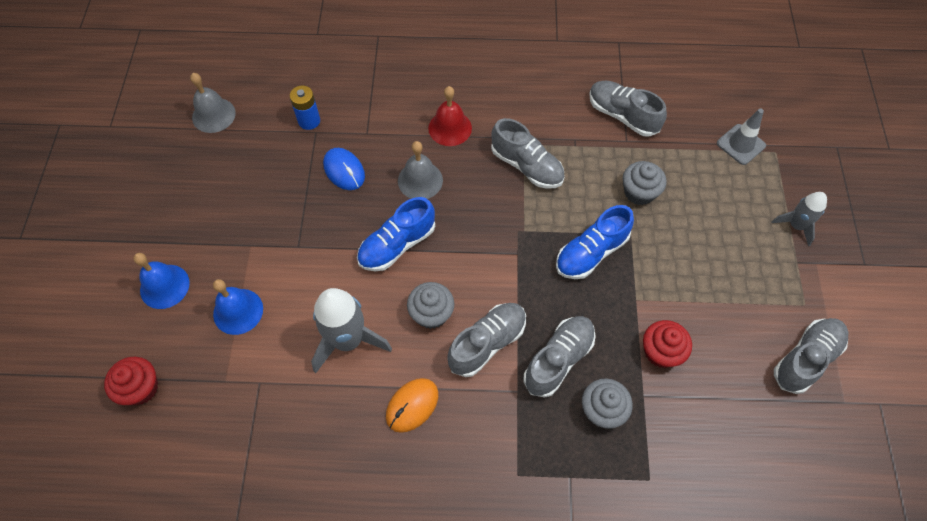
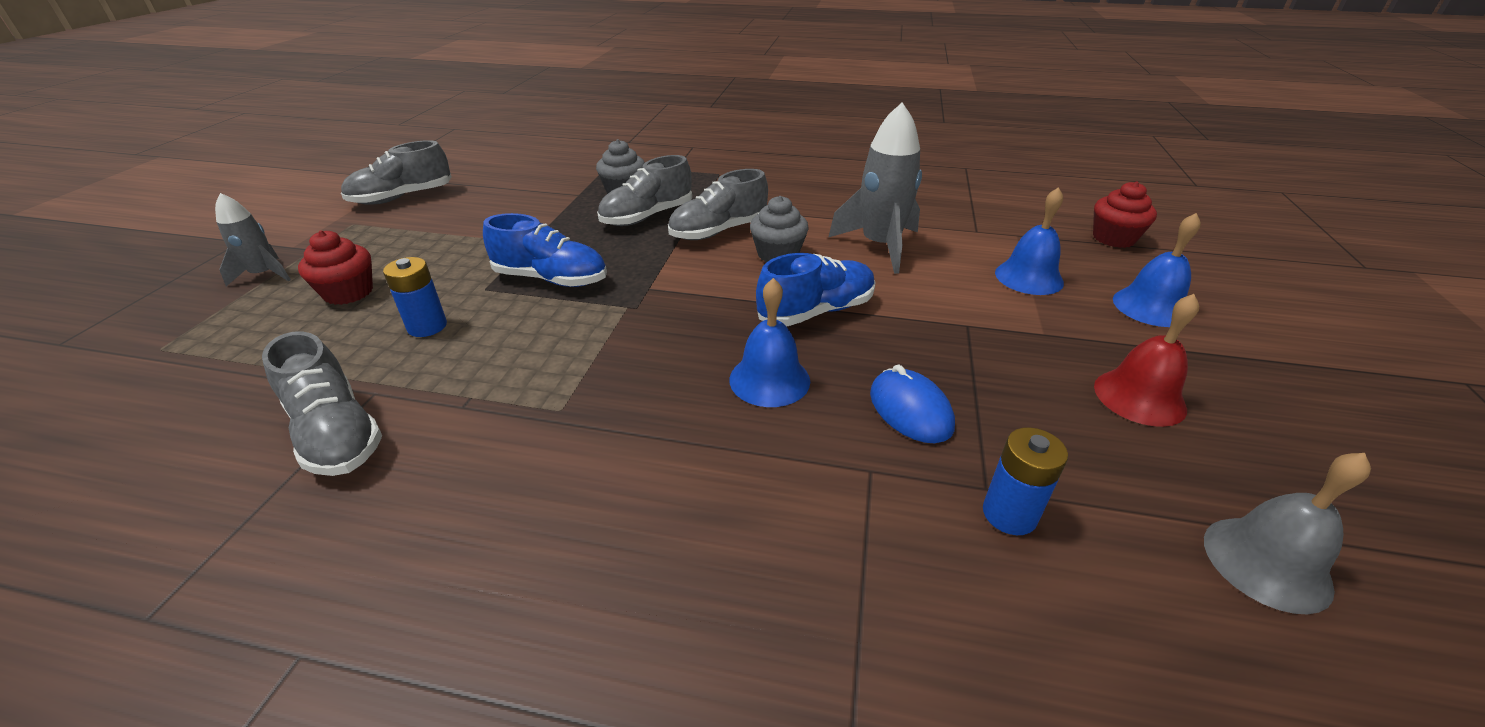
camera: 170 degrees left, 25 degrees down
orange mouse [386,378,439,433] -> none
grey bell [398,141,443,199] -> blue bell [729,278,810,407]
red bell [428,86,472,146] -> red bell moved to [1094,294,1199,427]
grey shoe [491,118,565,189] -> none
blue shoe [556,205,634,279] -> blue shoe turned 45 degrees clockwise [483,213,607,287]
grey cupcake [623,161,667,205] -> blue battery [383,257,447,337]
red cupcake [643,320,692,368] -> red cupcake moved to [298,230,373,305]
grey traffic cone [717,109,766,165] -> none

